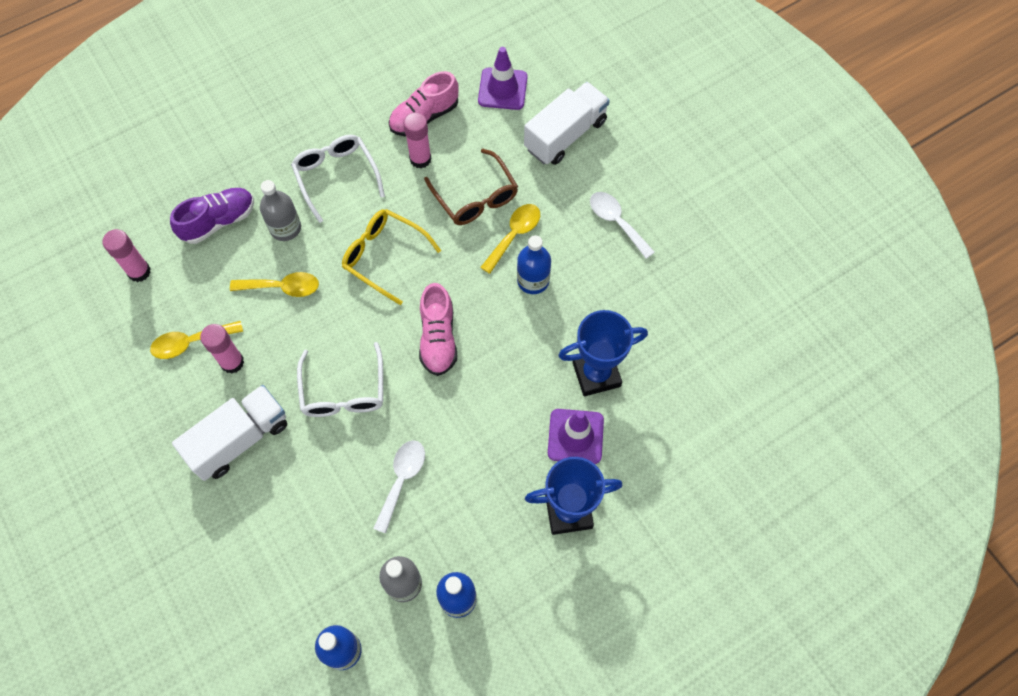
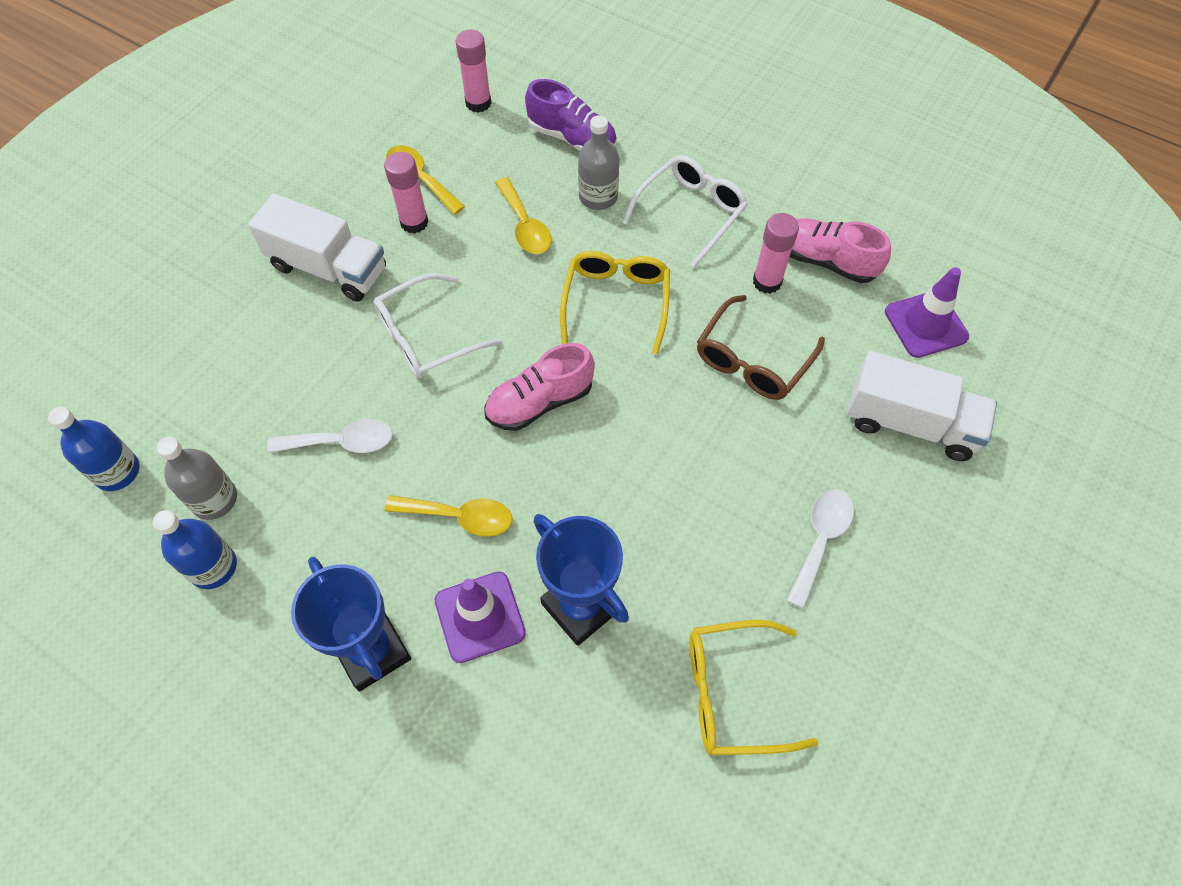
camera: 65 degrees right, 5 degrees down
yellow spoon [480,204,540,274] -> yellow spoon moved to [385,495,512,537]
blue bottle [517,235,551,294] -> none
none -> yellow glasses [690,620,818,755]

